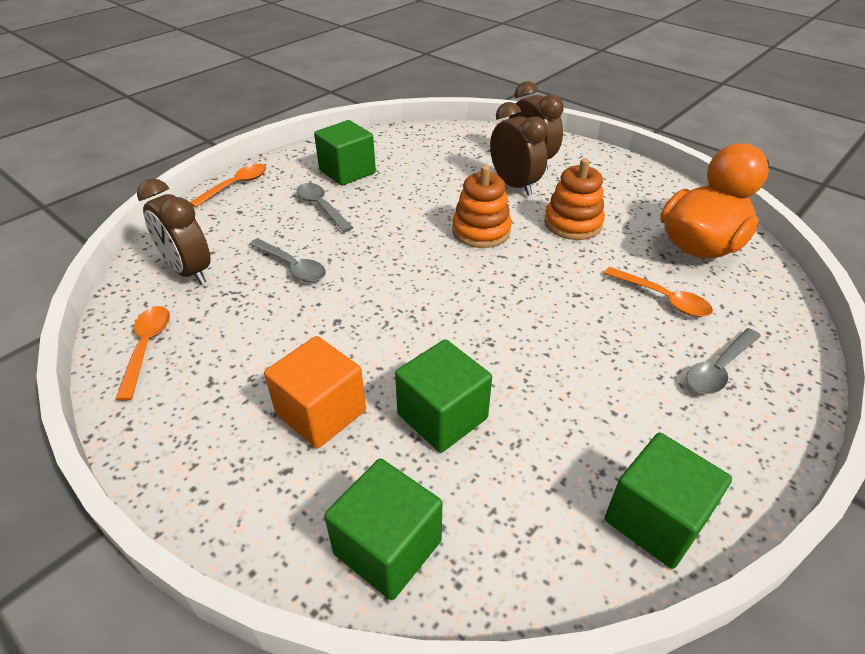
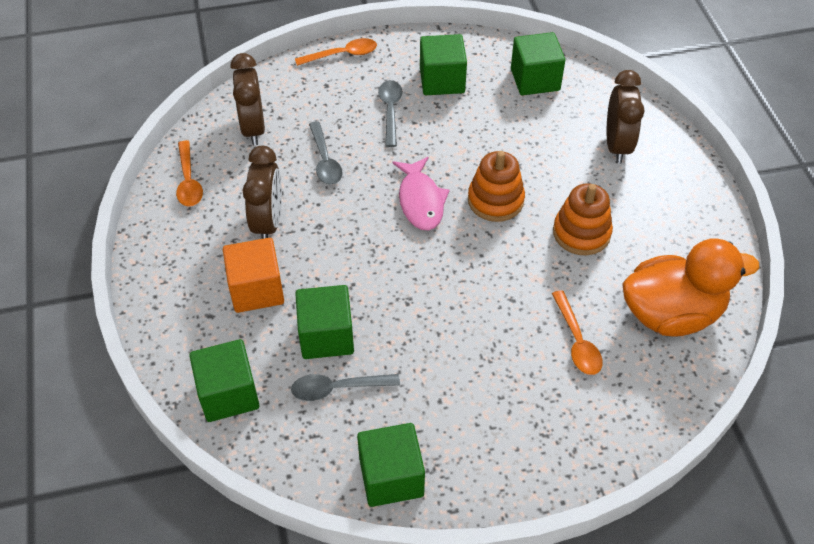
camera: 35 degrees right, 10 degrees up
orange spoon [115,306,170,401] -> orange spoon turned 135 degrees clockwise [176,140,203,206]
brown clock [490,102,548,196] -> brown clock moved to [243,146,282,239]
grey spoon [686,328,761,394] -> grey spoon moved to [291,374,400,401]
none -> pink fish [392,157,450,230]
none -> green cube [511,32,565,95]

